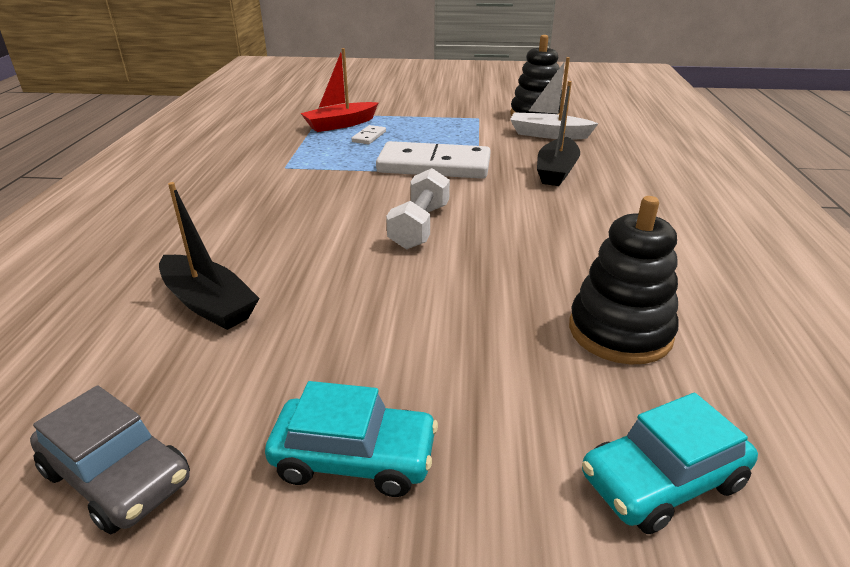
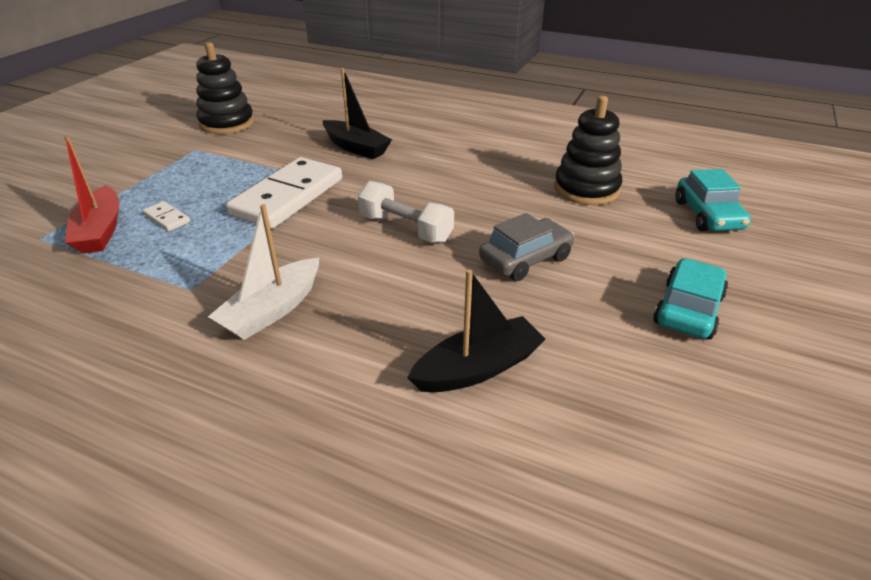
camera: 70 degrees left, 5 degrees up
grey car [30,385,190,534] -> grey car moved to [479,213,574,281]
white boat [510,57,599,139] -> white boat moved to [208,204,319,340]

